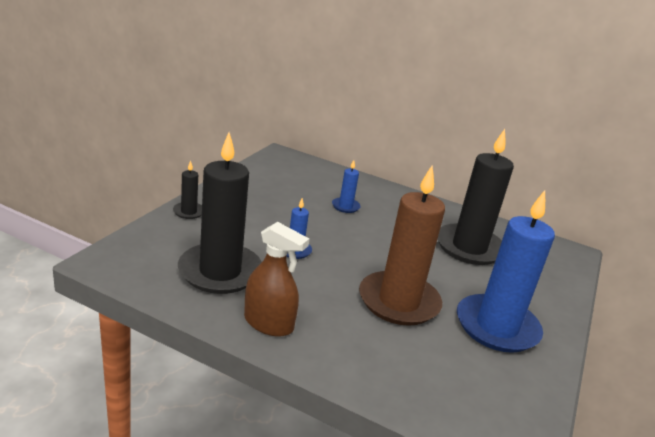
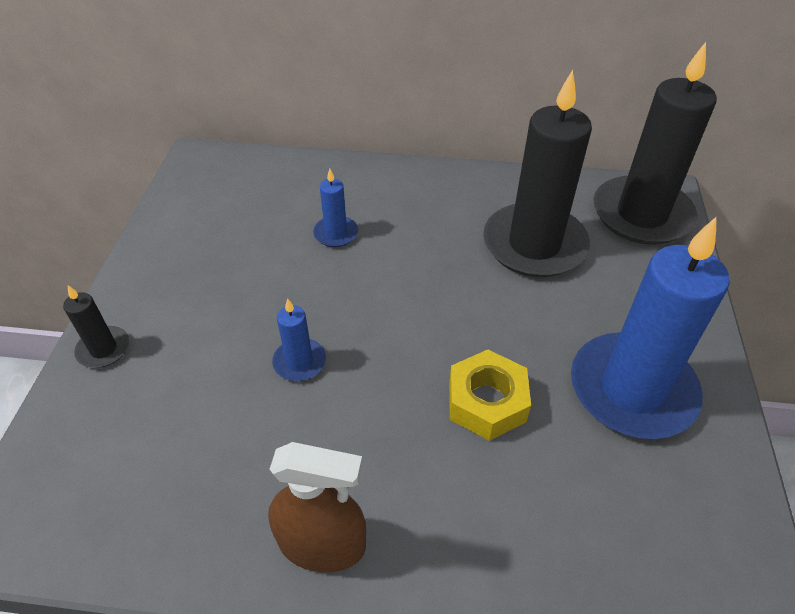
camera: 15 degrees left, 20 degrees up
black candle [178,133,262,294] -> black candle moved to [593,42,717,245]
brown candle [359,166,445,326] -> yellow nut [449,350,531,441]

